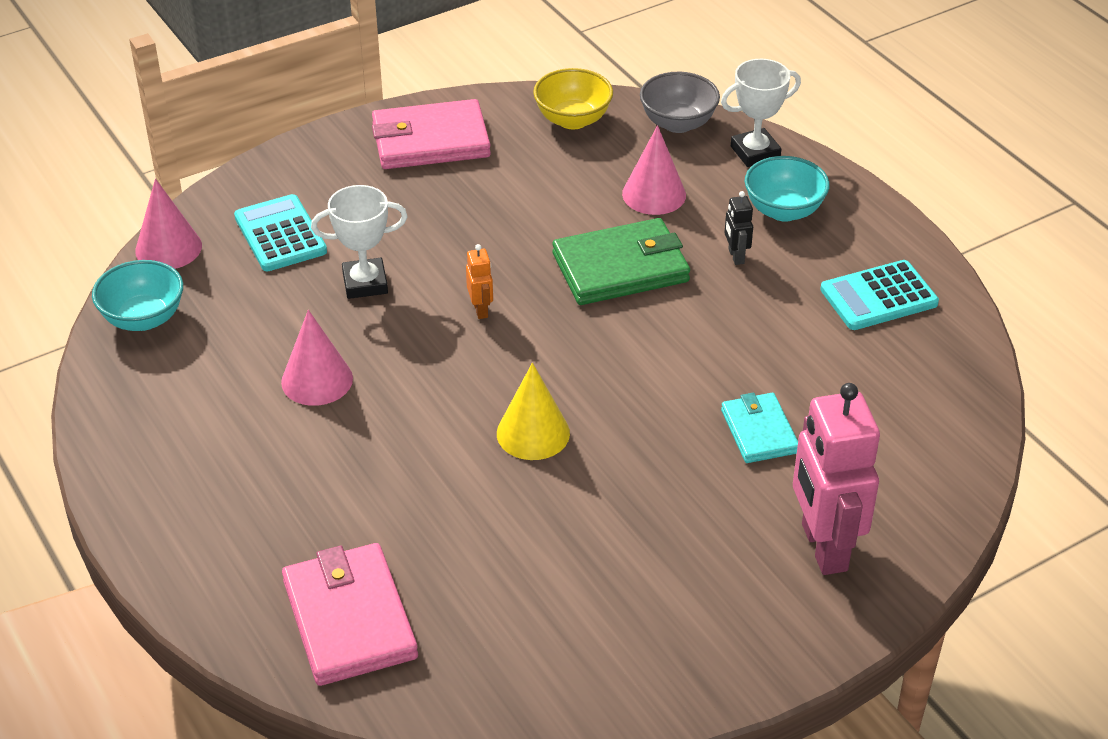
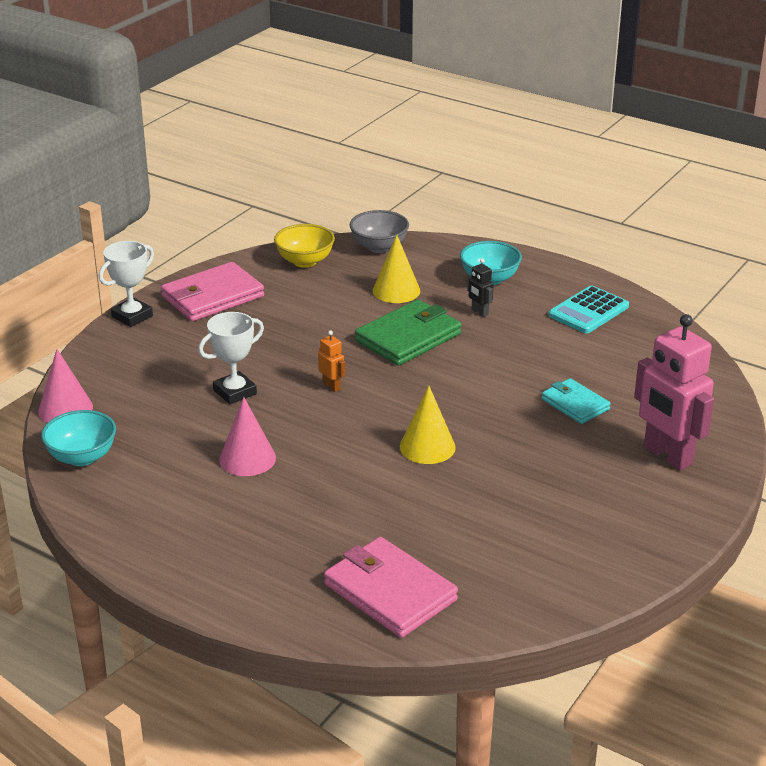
camera: 25 degrees left, 10 degrees down
turquoise calculator [234,194,327,271] -> none
pink cone [622,125,686,215] -> yellow cone [373,235,420,303]
white trophy [721,59,801,167] -> white trophy moved to [99,241,154,327]

